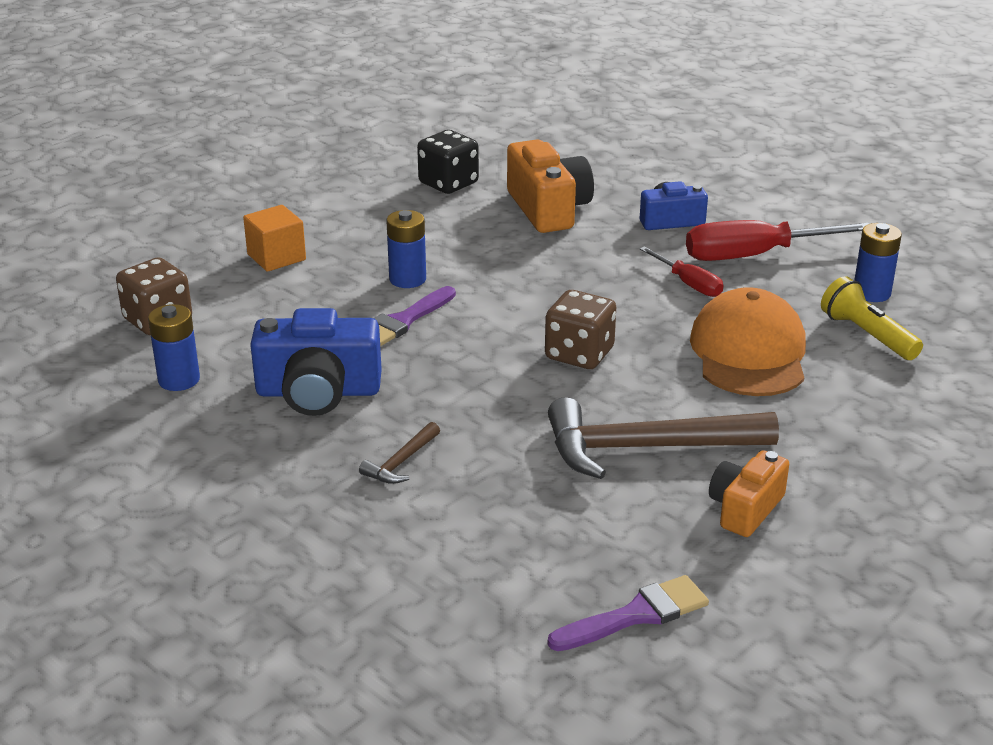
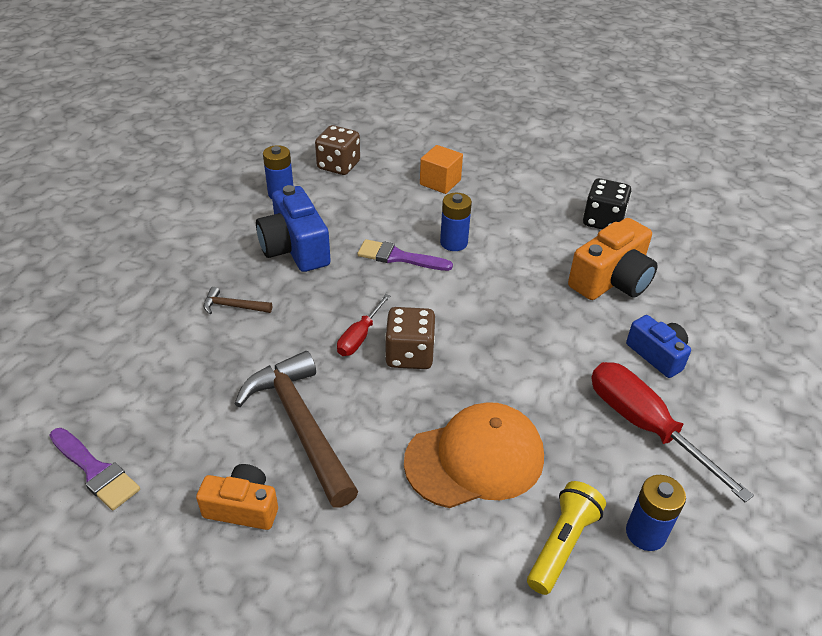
camera: 65 degrees right, 10 degrees up
red screwdriver [640,246,723,297] -> red screwdriver moved to [337,294,390,356]

